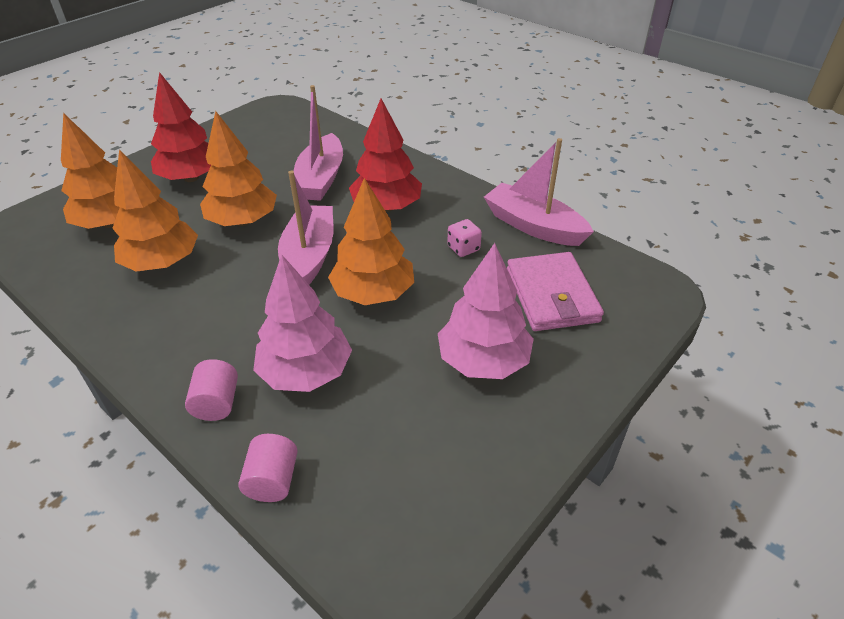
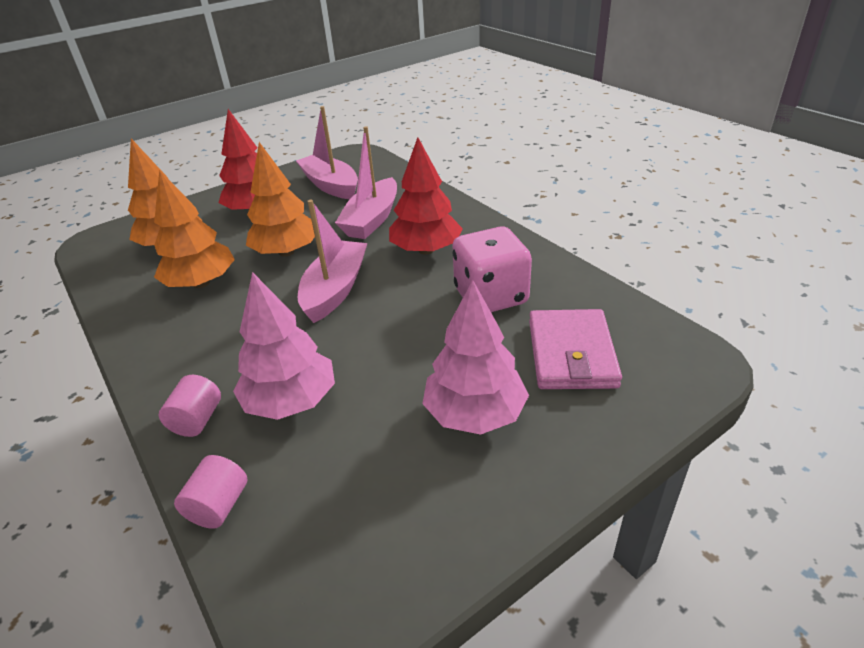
camera: 15 degrees right, 5 degrees down
orange tree [328,178,414,305] -> none
pink dice [447,219,482,257] -> pink dice [452,226,532,312], size x2.25
pink boat [484,138,594,246] -> pink boat moved to [296,106,358,199]

